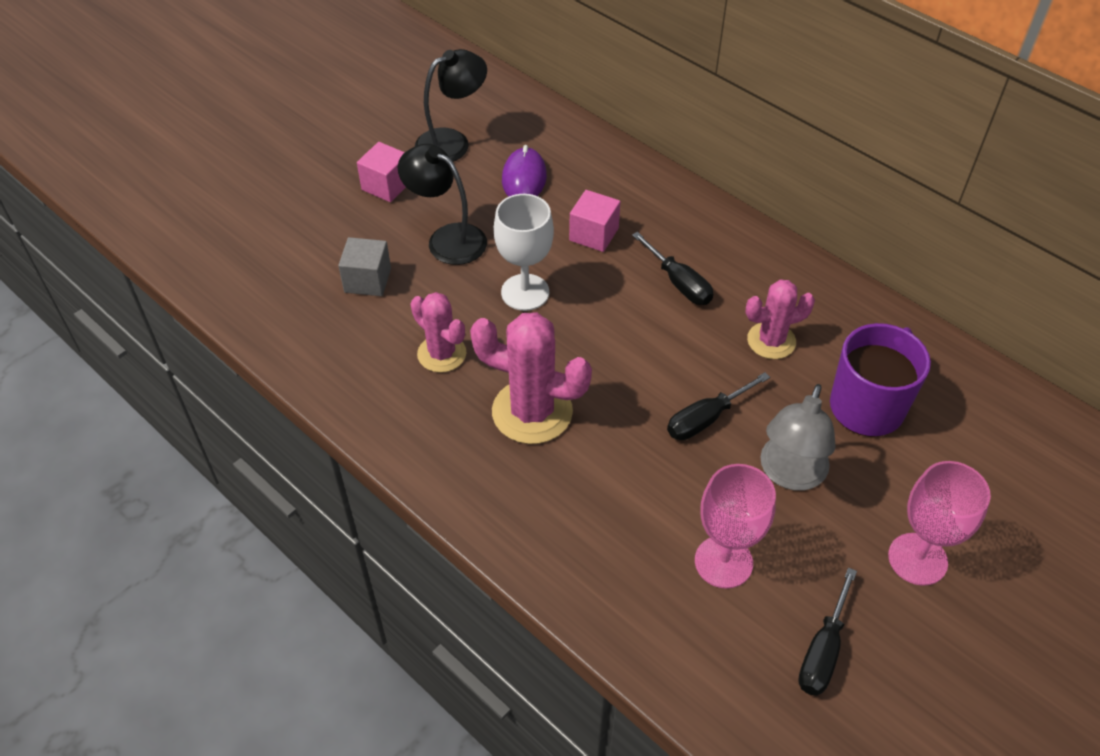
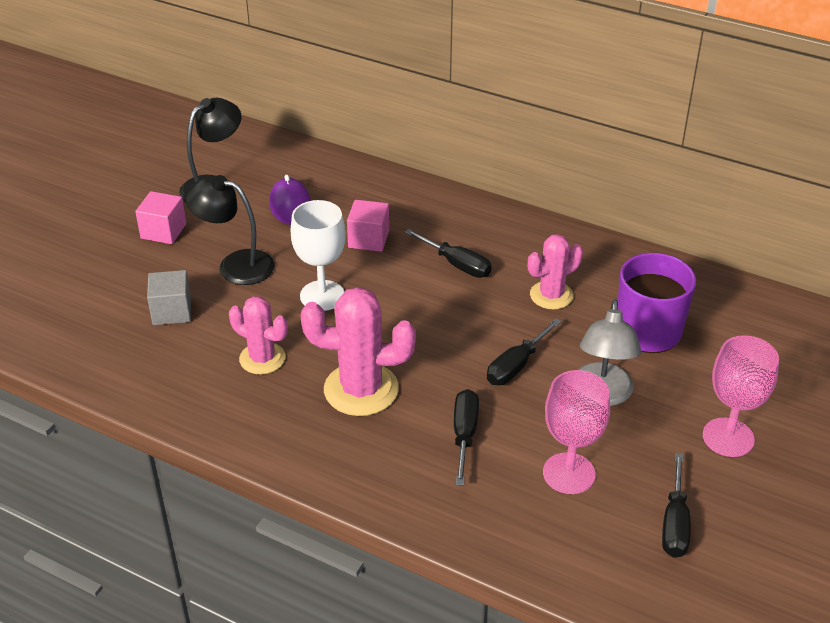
camera: 15 degrees left, 10 degrees down
none -> black screwdriver [454,389,479,486]

